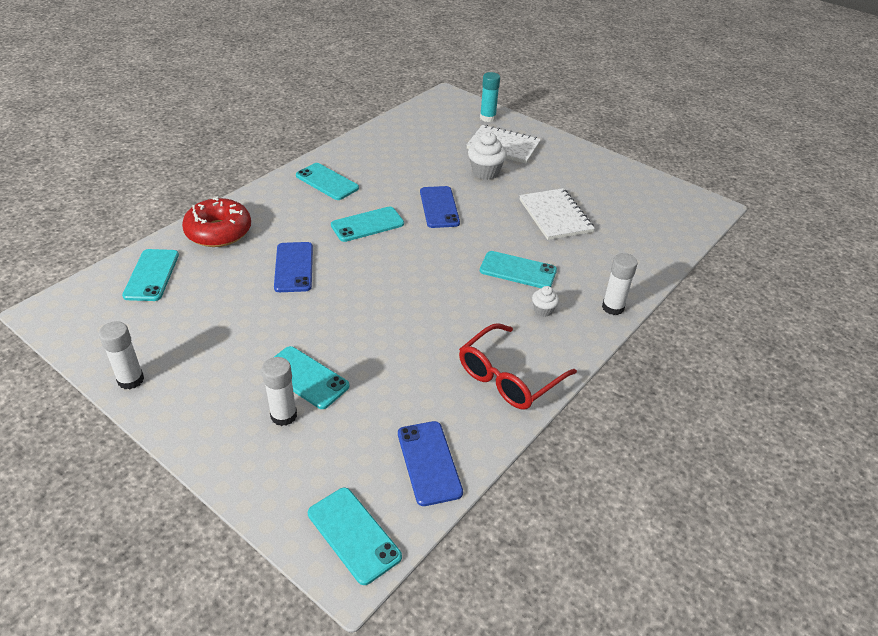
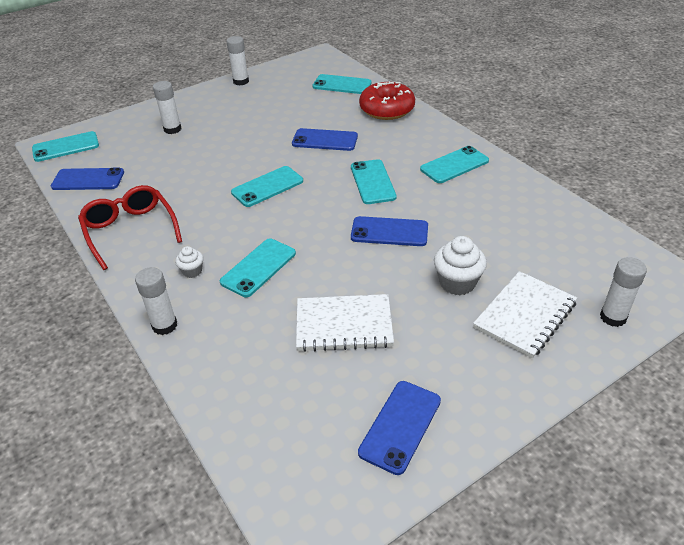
camera: 110 degrees right, 0 degrees up
turquoise phone [274,346,350,409] -> turquoise phone moved to [231,166,303,207]
turquoise glue stick [480,72,500,122] -> white glue stick [600,257,647,327]
none -> blue phone [358,381,441,475]

